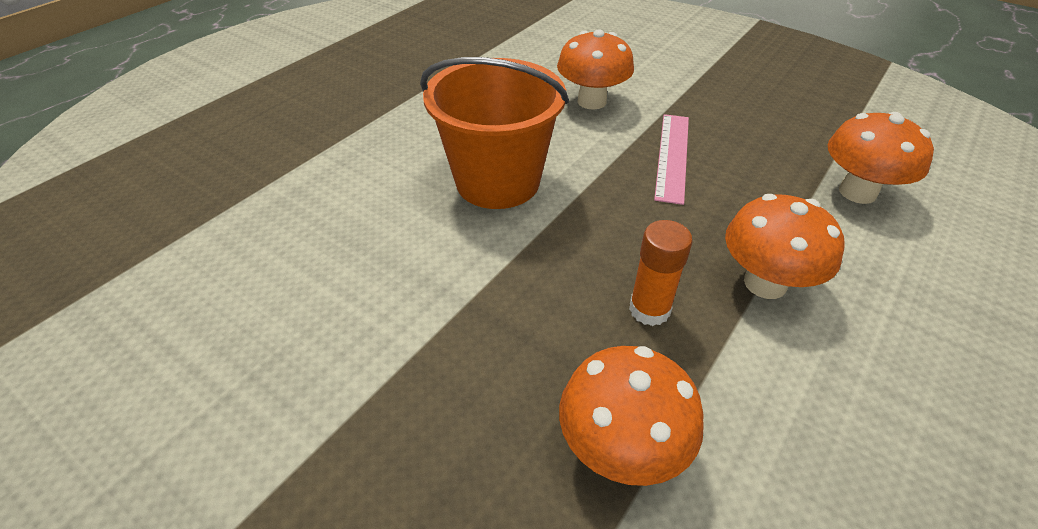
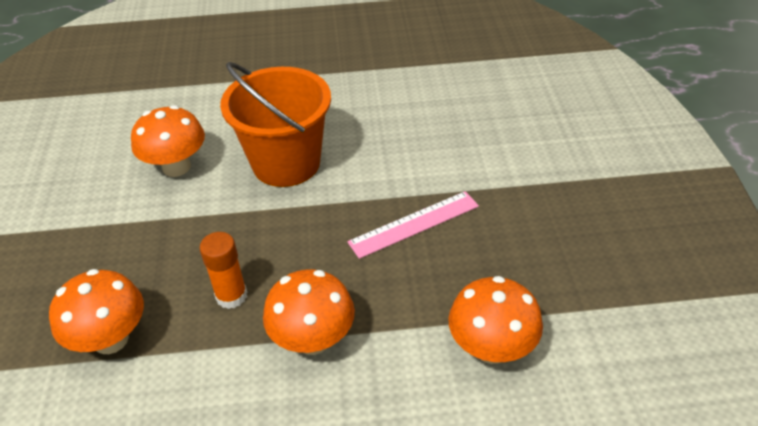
camera: 50 degrees right, 0 degrees up
orange mushroom [557,30,634,110] -> orange mushroom moved to [131,105,205,177]

